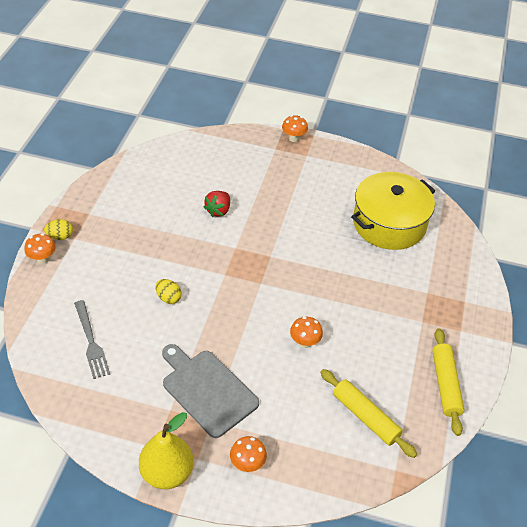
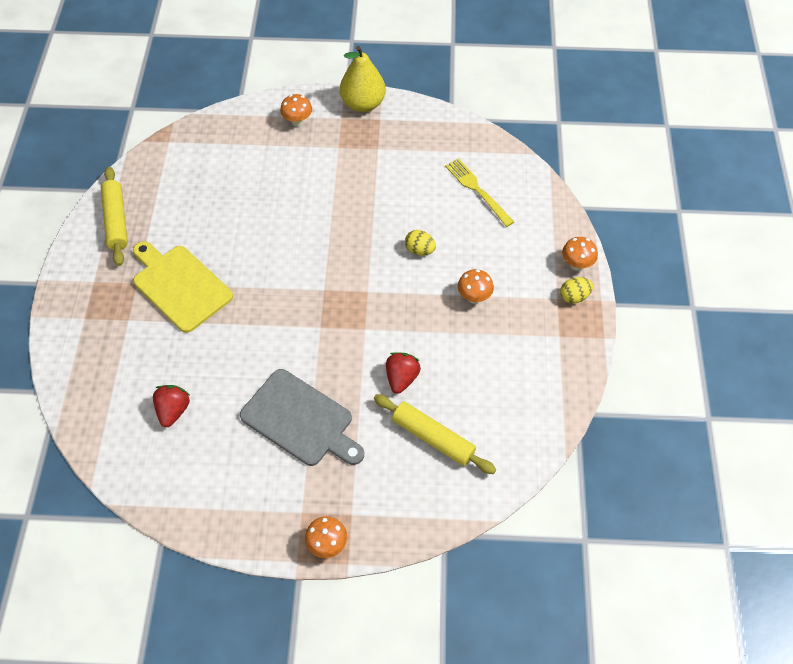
camera: 170 degrees right, 10 degrees up
grey fork [74,300,110,379] -> yellow fork [445,158,514,227]
grey cutting board [162,344,259,438] -> grey cutting board moved to [240,369,364,466]
orange mushroom [290,316,323,348] -> orange mushroom moved to [458,269,494,304]
yellow rolling pin [320,369,417,458] -> yellow rolling pin moved to [374,394,496,474]
yellow pot [351,172,435,250] -> red strawberry [153,385,190,427]
none -> yellow cutting board [133,241,233,333]

